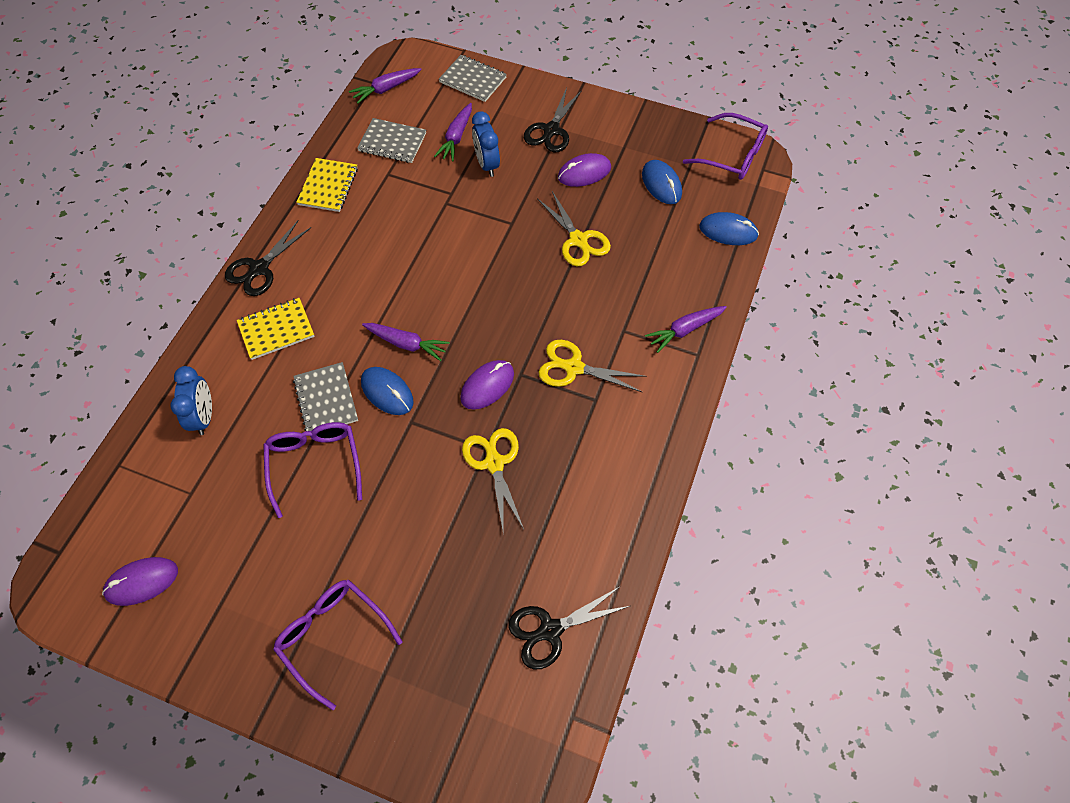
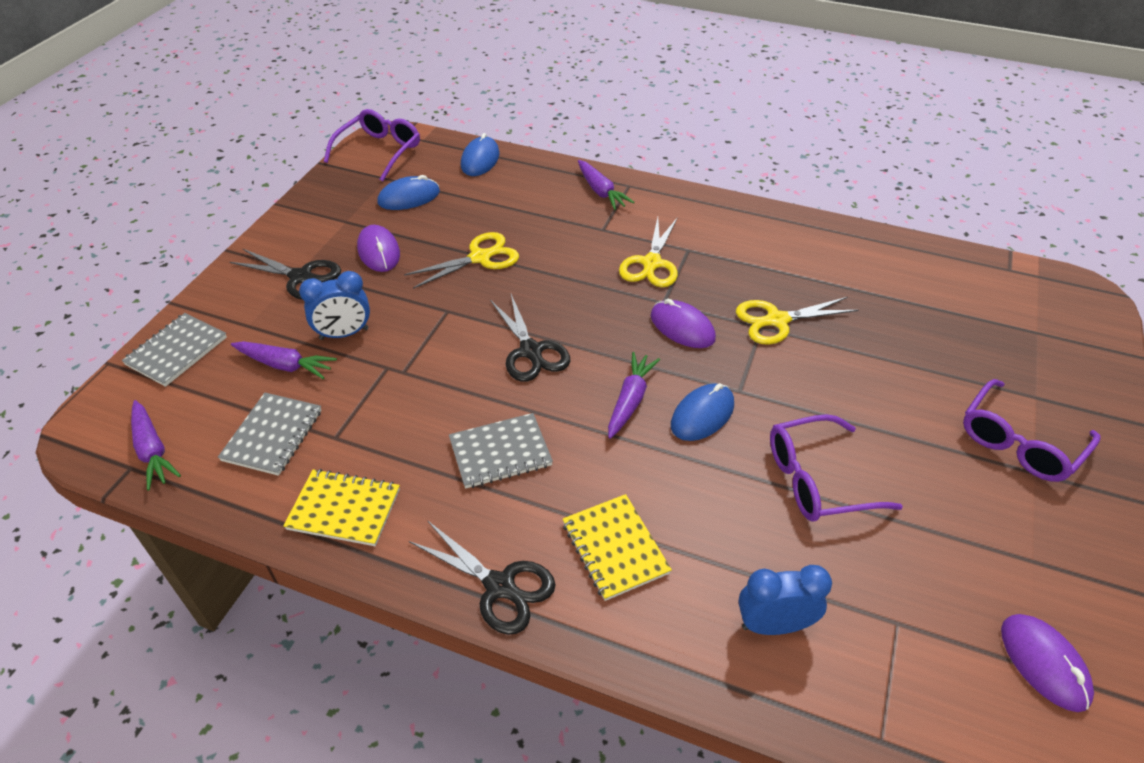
camera: 90 degrees left, 15 degrees down
grey notebook [293,362,358,431] -> grey notebook moved to [449,413,553,489]
black scissors [508,586,630,670] -> black scissors moved to [490,294,570,382]

